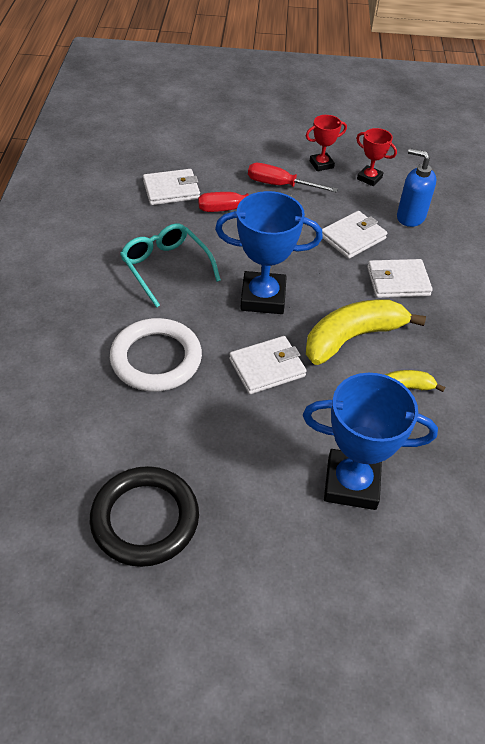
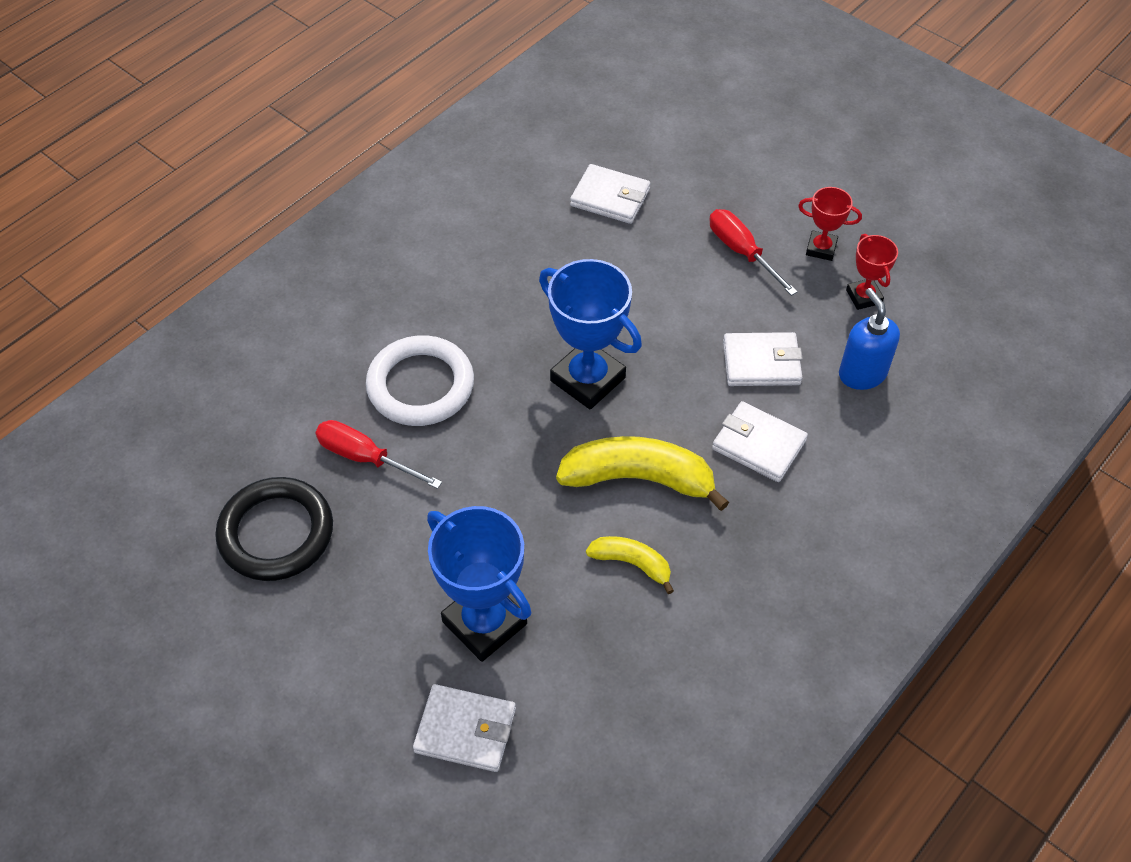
camera: 40 degrees right, 5 degrees up
turquoise glasses [120,224,221,308] -> none
red screwdriver [198,192,292,212] -> red screwdriver moved to [315,420,442,489]
white wallet [229,336,307,394] -> white wallet moved to [413,684,516,772]

